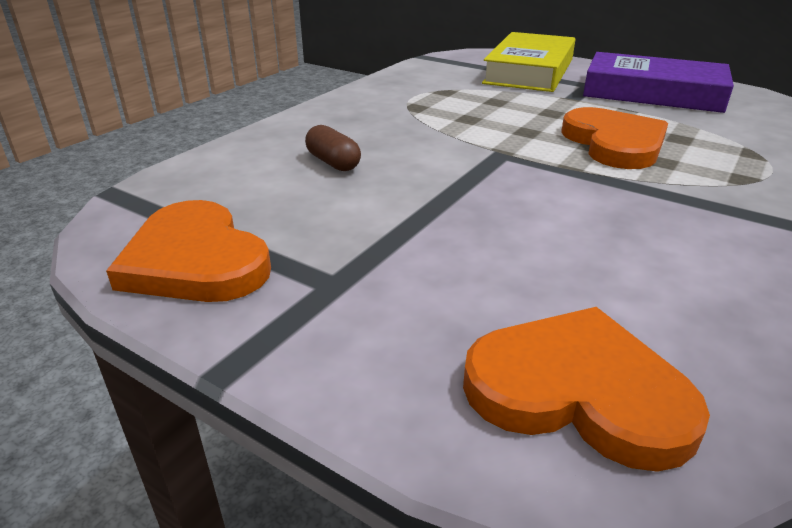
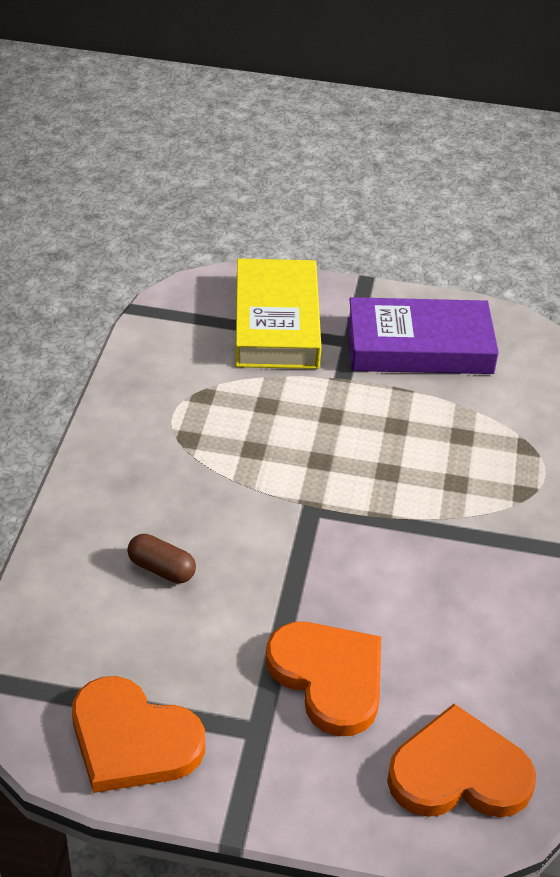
camera: 25 degrees left, 10 degrees up
orange heart [561,107,668,169] -> orange heart moved to [266,622,381,736]

